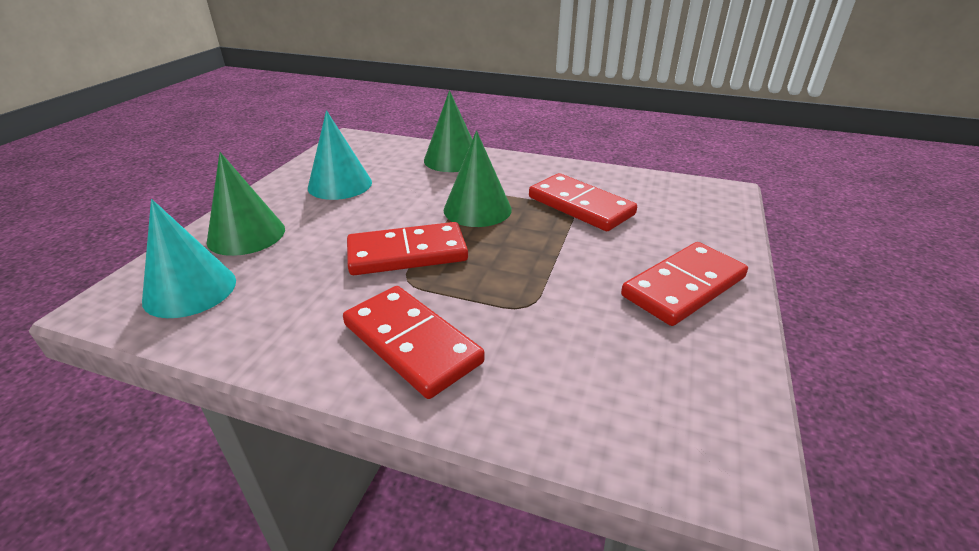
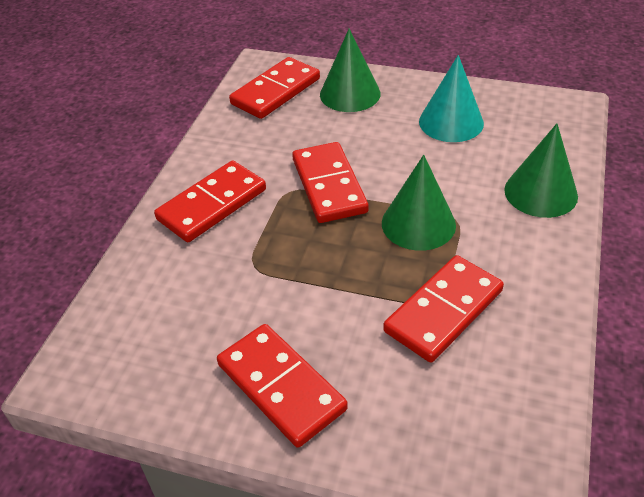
camera: 90 degrees right, 10 degrees up
turquoise cone [142,199,236,318] -> red domino [229,57,320,119]

